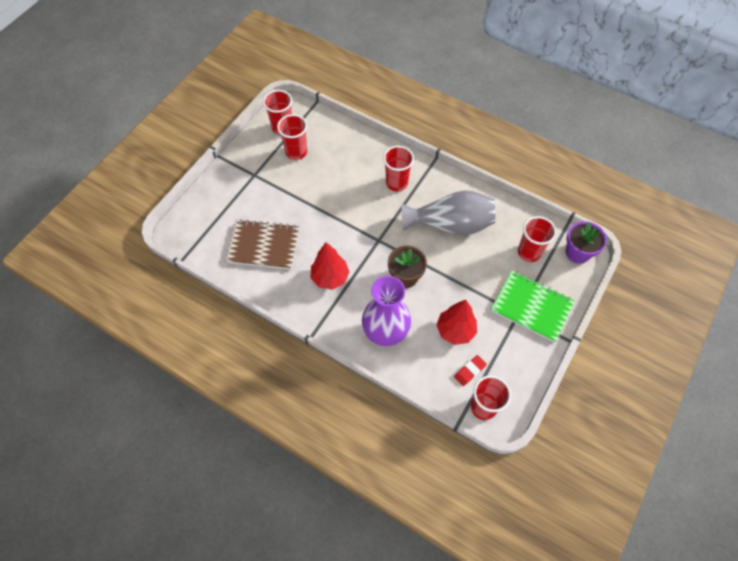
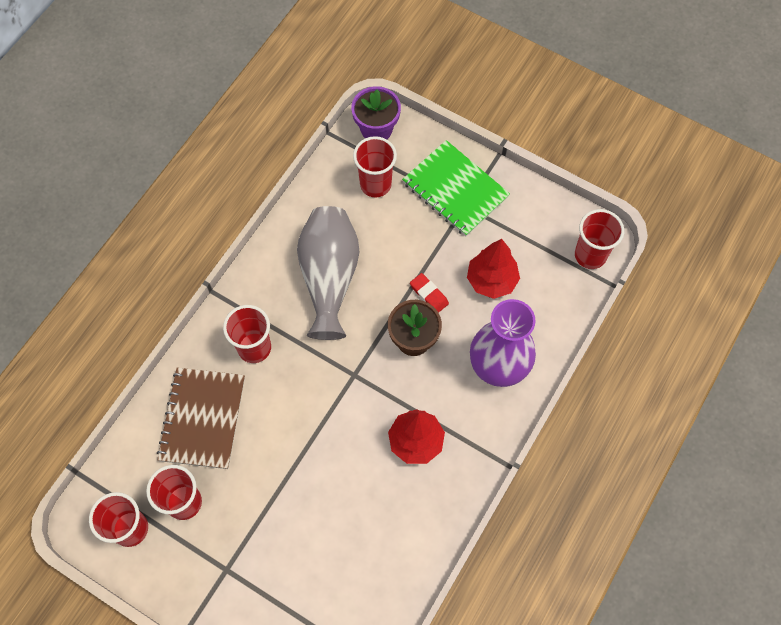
camera: 90 degrees left, 5 degrees up
brown notebook [225,219,299,269] -> brown notebook moved to [157,368,245,469]
red eraser [454,355,487,386] -> red eraser moved to [410,273,449,313]
green notebook [491,270,575,343] -> green notebook turned 75 degrees counterclockwise [402,140,510,236]

